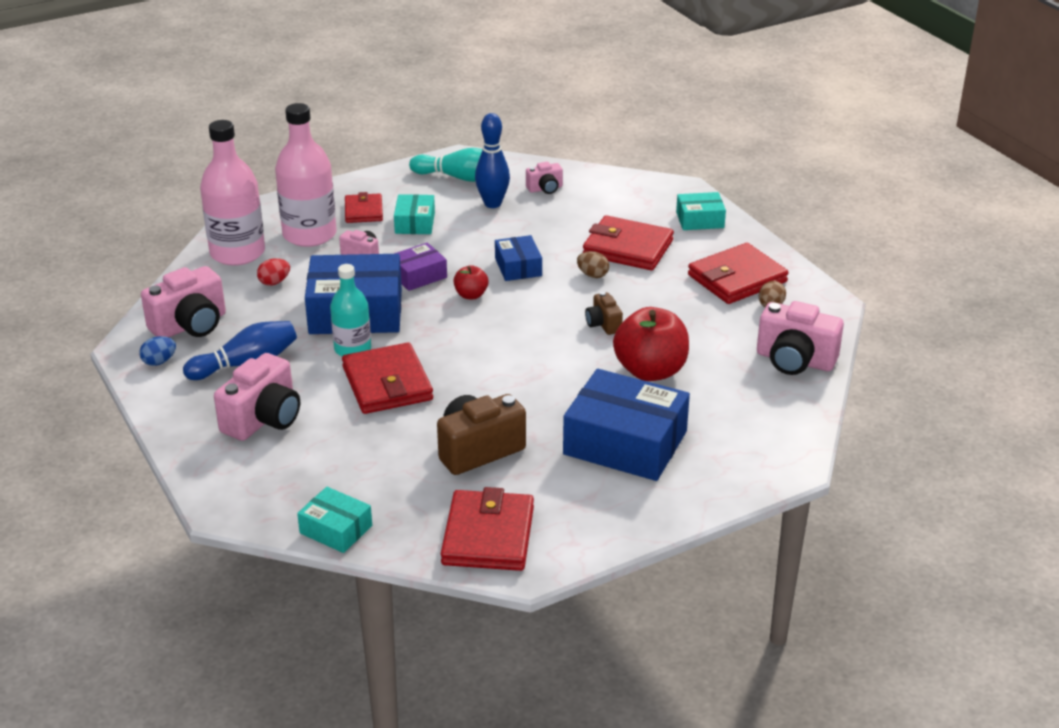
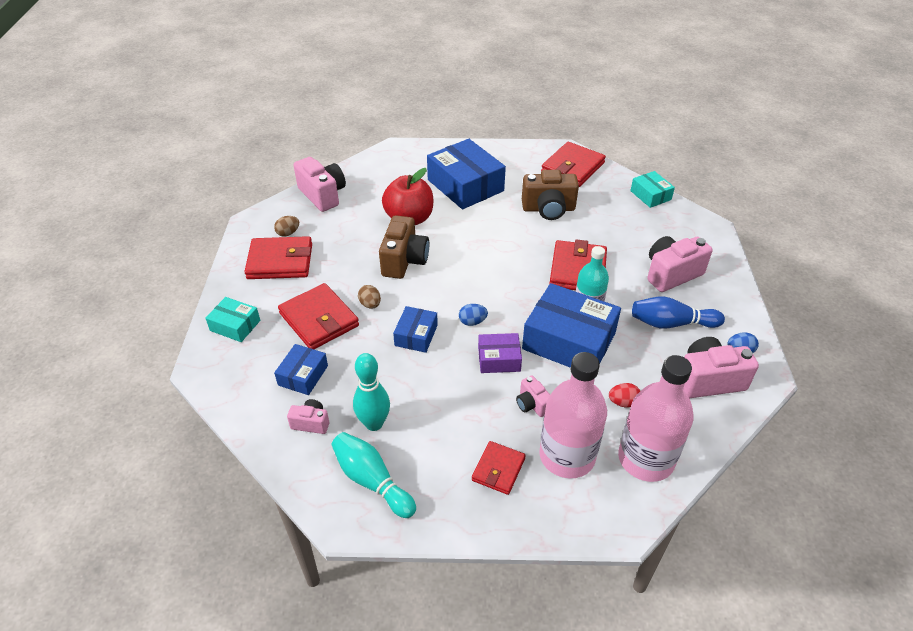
camera: 150 degrees left, 10 degrees up
turquoise box [394,194,435,234] -> none
red apple [453,265,489,299] -> blue egg [459,304,488,326]
blue bowling pin [475,113,510,208] -> turquoise bowling pin [353,353,390,431]
brown camera [585,292,623,335] -> brown camera [379,215,429,279], size x1.88
none -> blue box [274,344,328,395]

